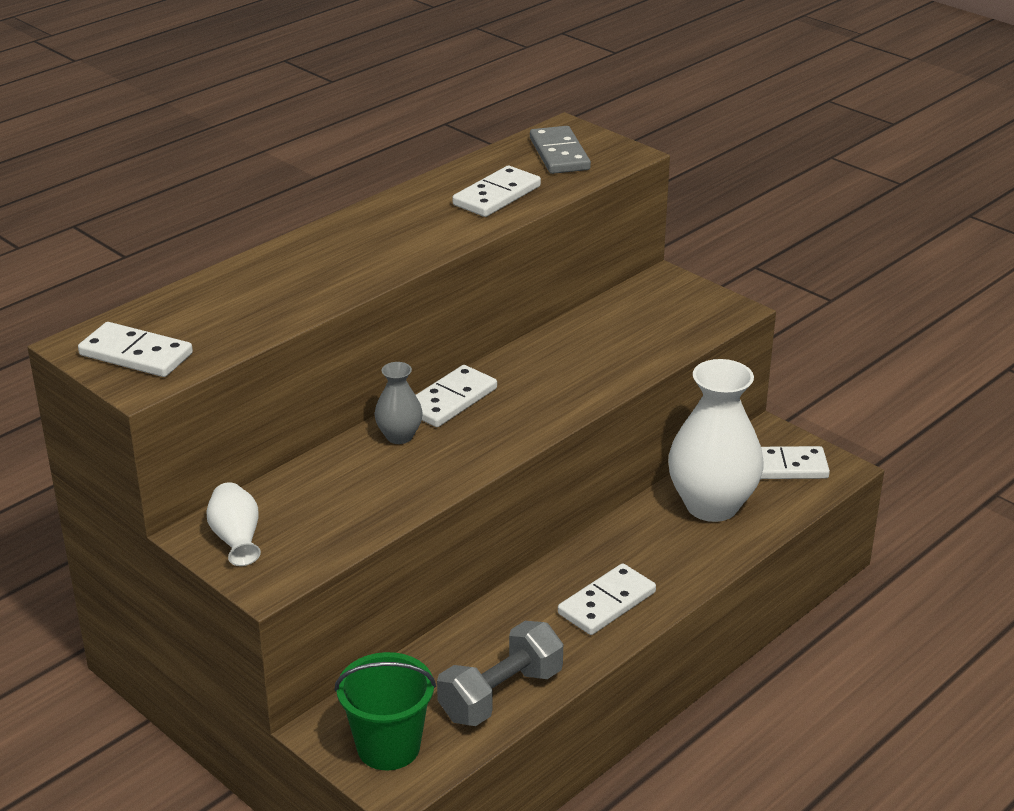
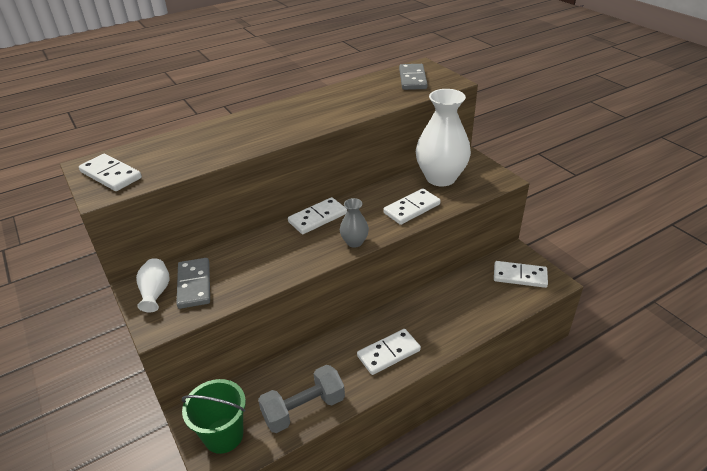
camera: 15 degrees right, 5 degrees up
grey vase [374,362,423,444] -> grey vase moved to [340,198,369,248]
white domino [452,166,541,217] -> white domino moved to [383,189,441,225]
white vase [668,359,764,522] -> white vase moved to [416,89,471,186]
none -> grey domino [176,258,210,309]

